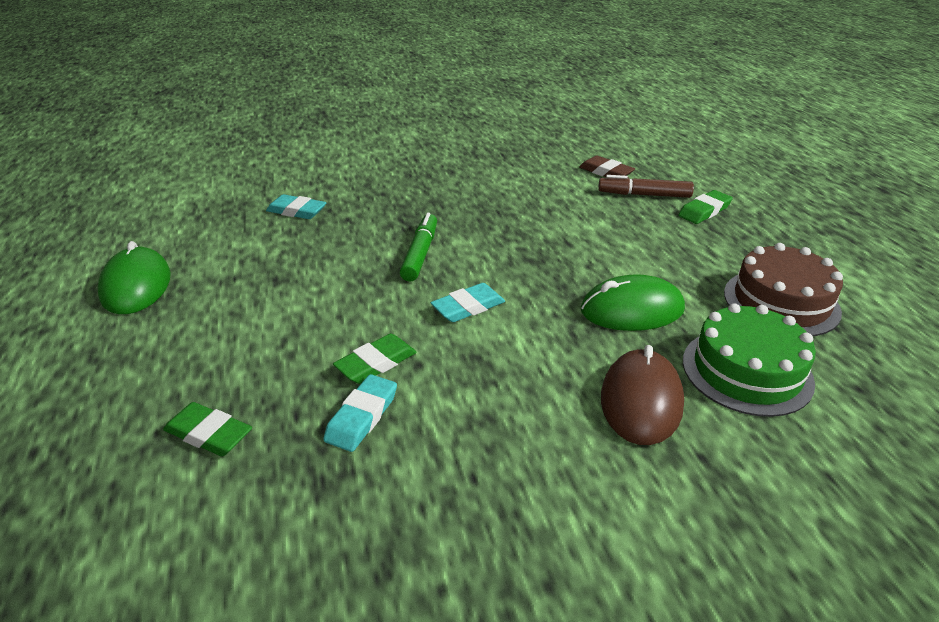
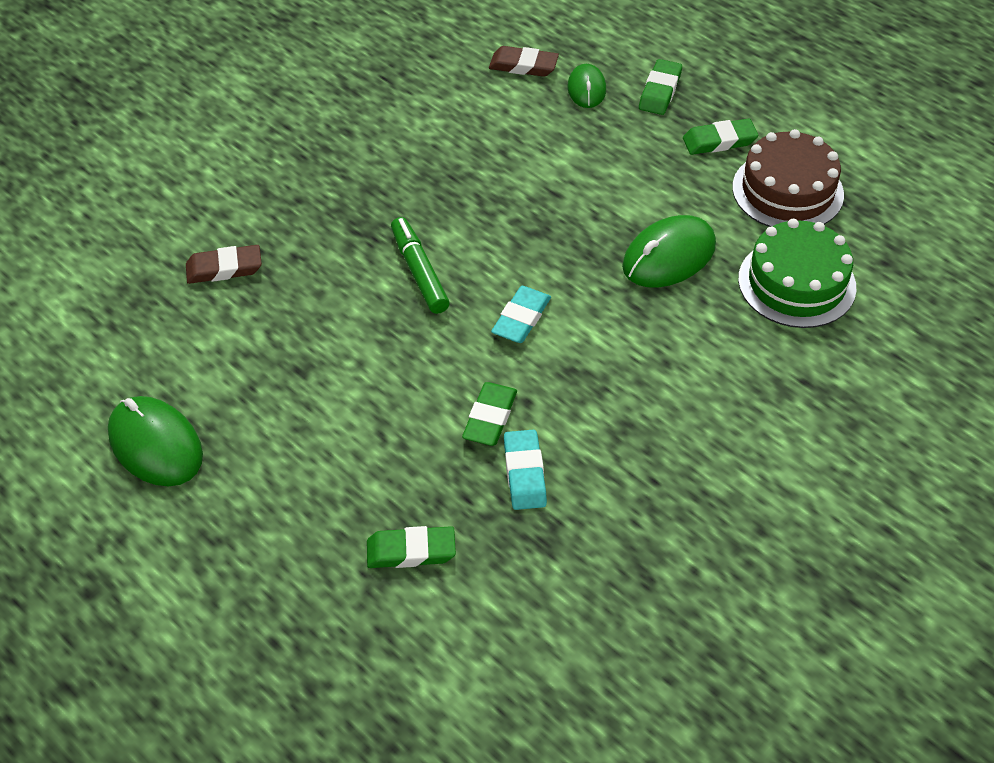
camera: 30 degrees left, 15 degrees up
turquoise eraser [266,194,326,219] -> brown eraser [186,245,262,284]
brown marker [598,175,694,198] -> green mouse [567,64,606,108]
brown mouse [601,345,684,445] -> none
none -> green eraser [683,118,759,155]

